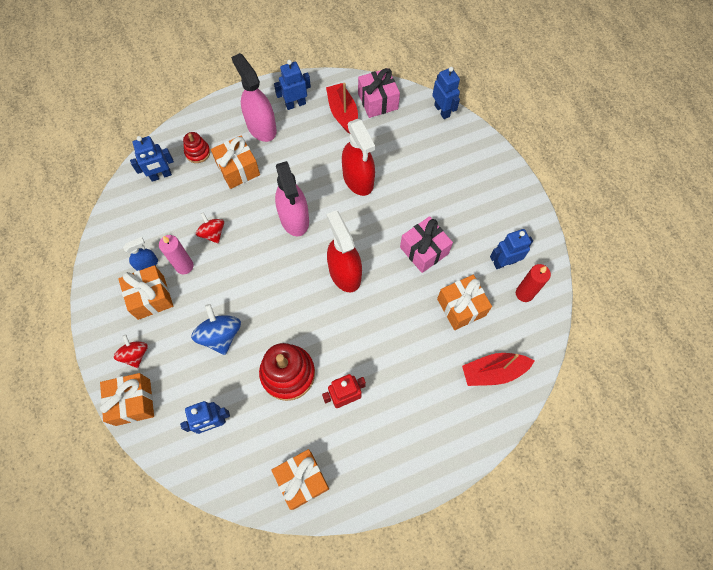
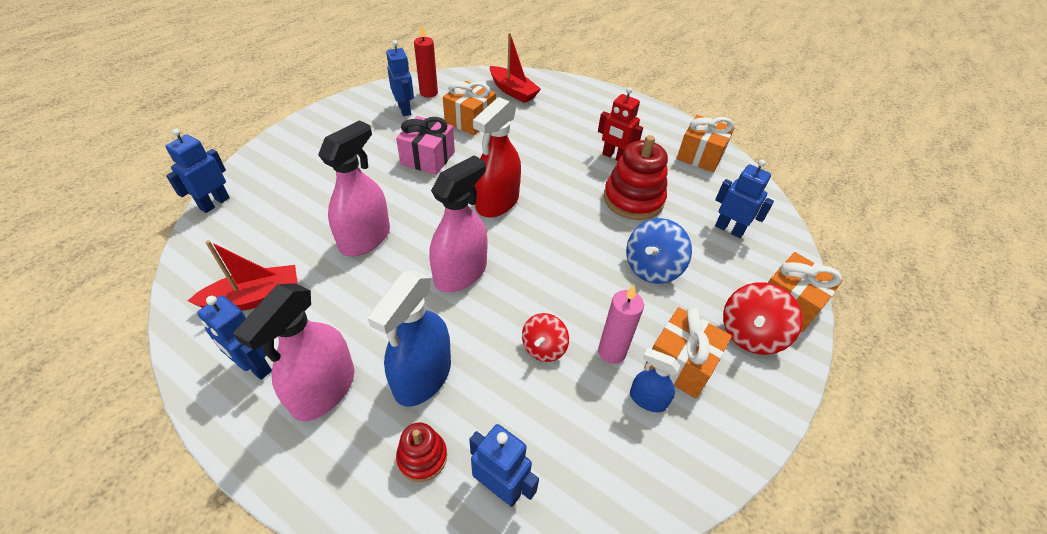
camera: 125 degrees left, 20 degrees down
red spinning top [114,334,148,368] -> red spinning top [723,282,803,355], size x1.50
orange gift [211,135,260,189] -> blue spray bottle [367,271,451,406]
red boat [326,83,358,134] -> red boat turned 150 degrees counterclockwise [188,240,298,311]
red spray bottle [342,119,375,196] -> pink spray bottle [318,120,390,256]
pink gift [358,68,400,118] -> none
blue robot [490,229,533,269] -> blue robot turned 150 degrees counterclockwise [386,40,414,116]

